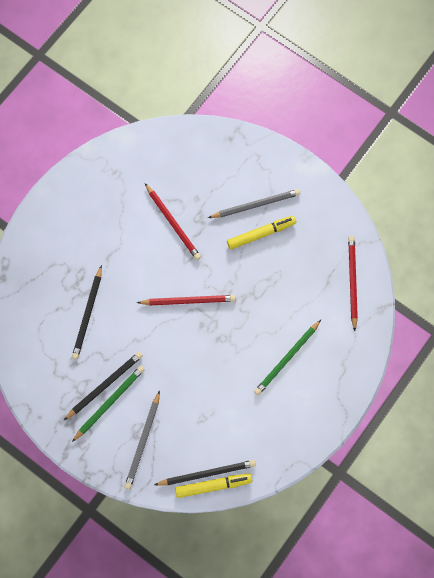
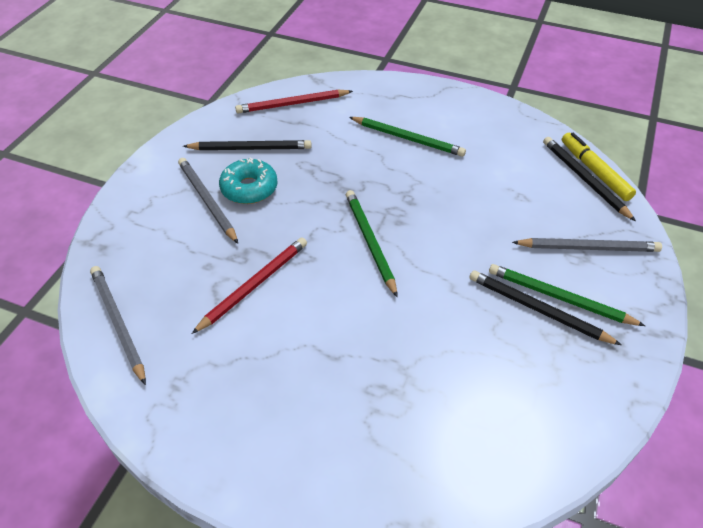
camera: 105 degrees left, 25 degrees down
black pencil [72,265,102,359] -> black pencil moved to [183,140,311,150]
red pencil [137,295,236,305] -> green pencil [346,190,398,298]
yellow marker [227,216,296,250] -> turquoise donut [219,158,278,204]
none -> grey pencil [90,266,146,385]

